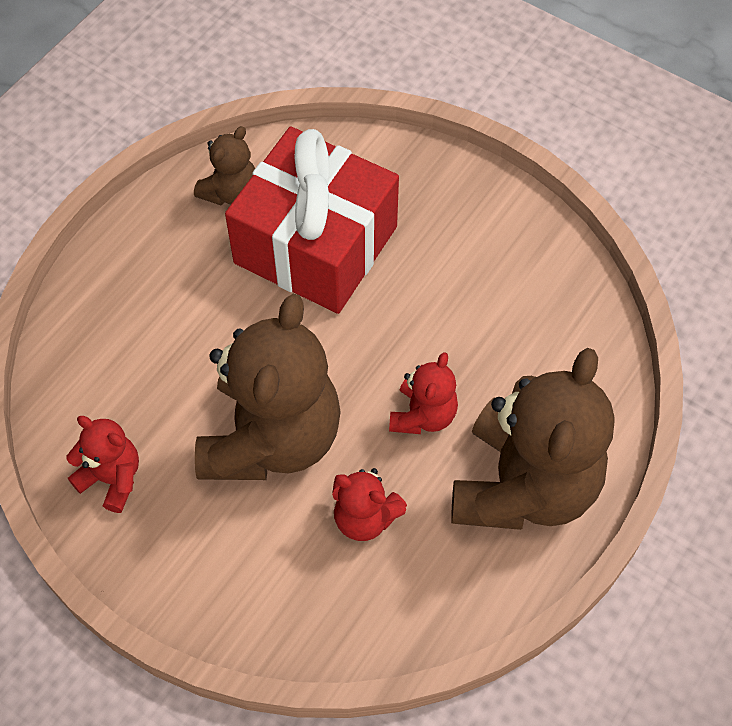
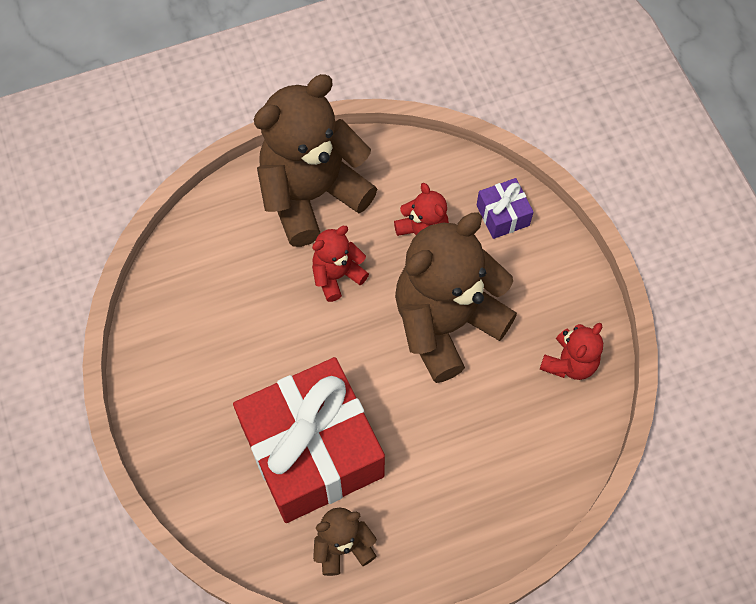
camera: 145 degrees left, 5 degrees up
red teddy bear [66,416,139,513] -> red teddy bear turned 120 degrees counterclockwise [540,323,603,380]
none -> purple gift [477,178,533,239]

